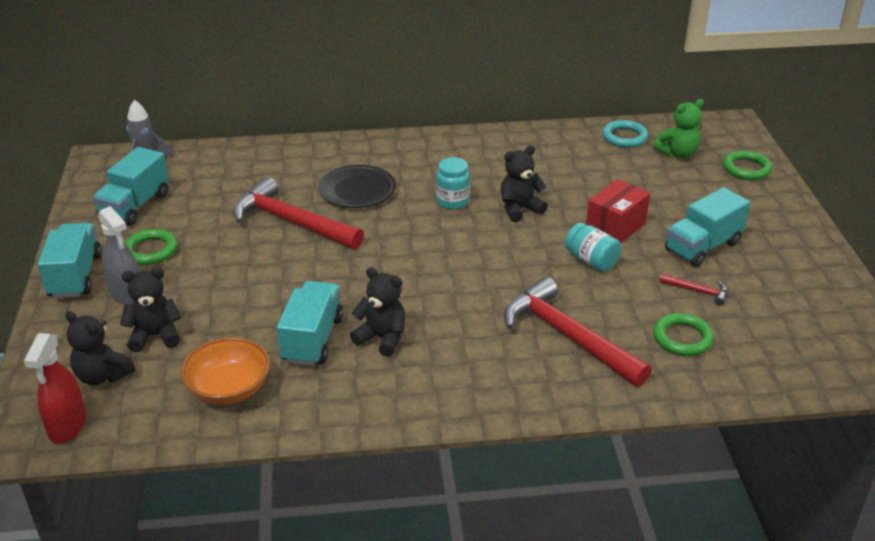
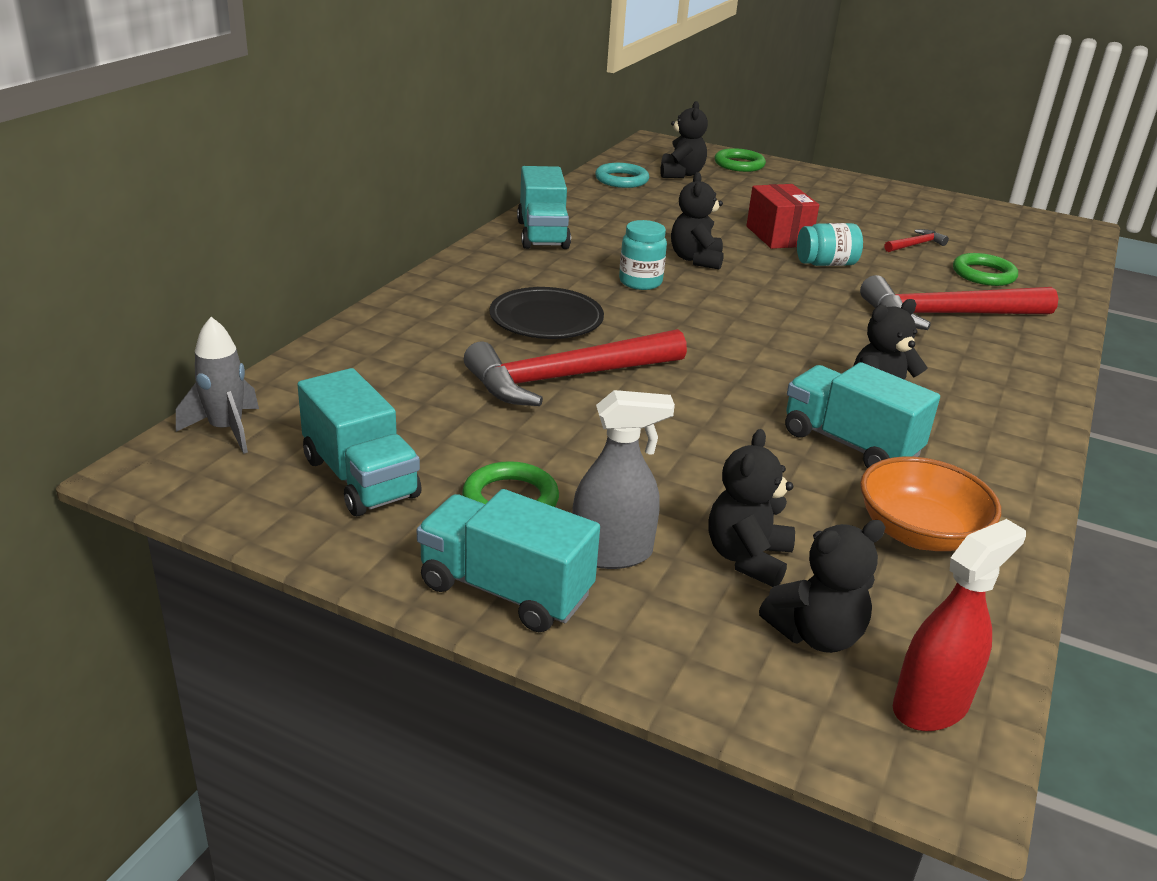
camera: 60 degrees left, 5 degrees down
red spray bottle [24,333,86,444] -> red spray bottle turned 75 degrees counterclockwise [893,519,1026,731]
green teddy bear [654,99,704,158] -> black teddy bear [660,101,708,178]
turquoise truck [665,187,750,267] -> turquoise truck moved to [517,166,571,249]

